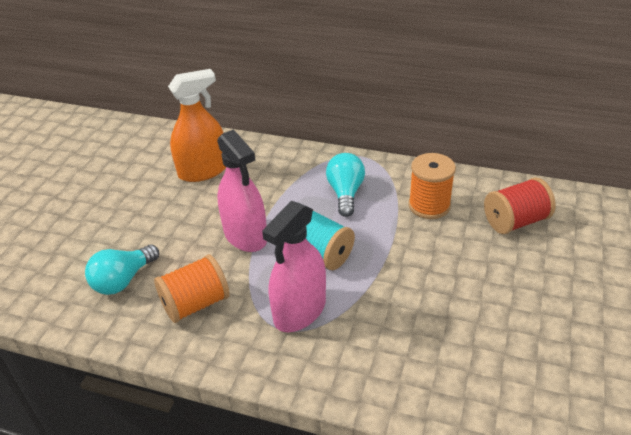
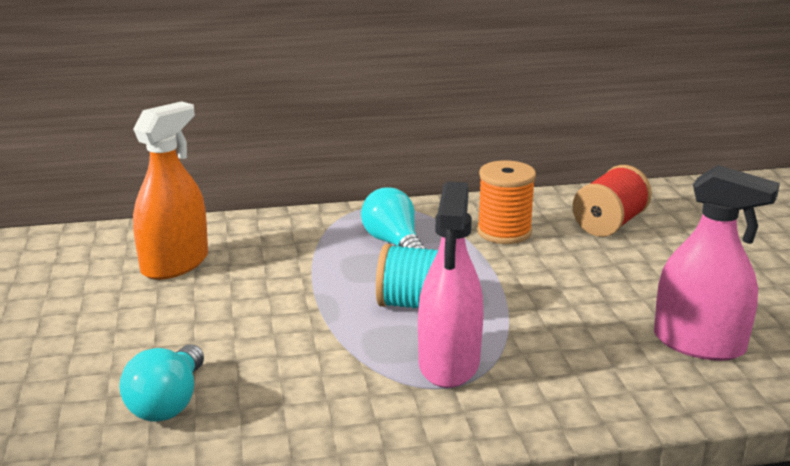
camera: 30 degrees left, 15 degrees down
orange spool [154,254,230,323] -> none
pink spray bottle [217,129,267,252] -> pink spray bottle moved to [654,165,780,361]

